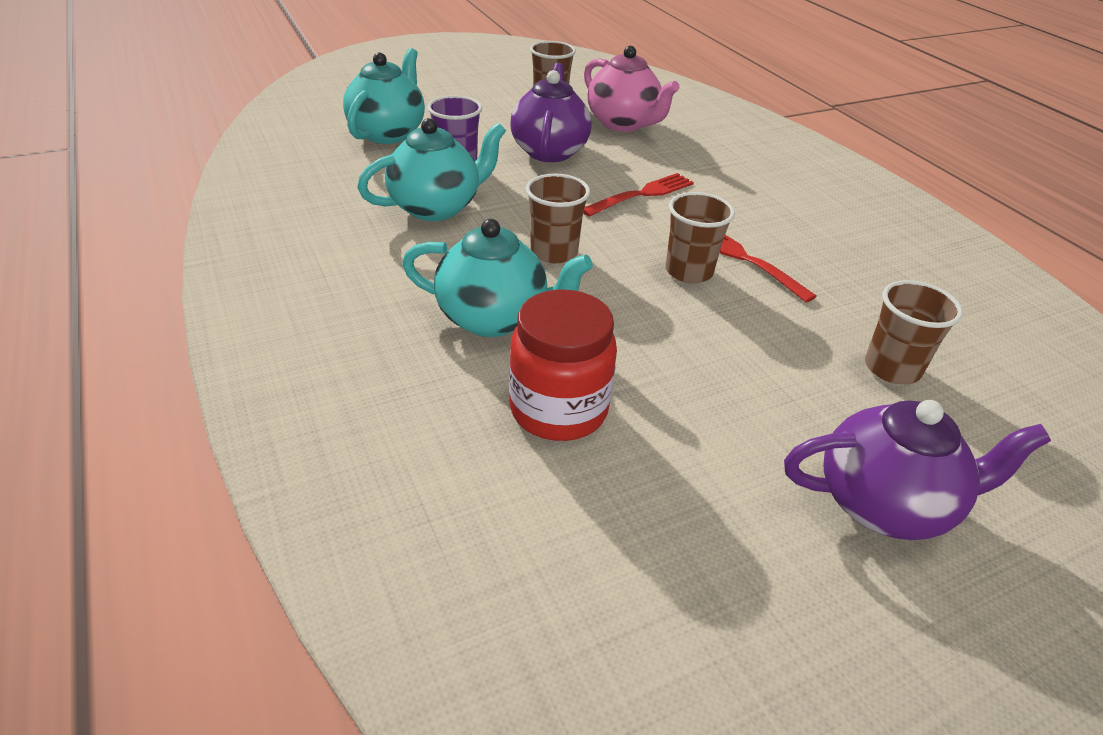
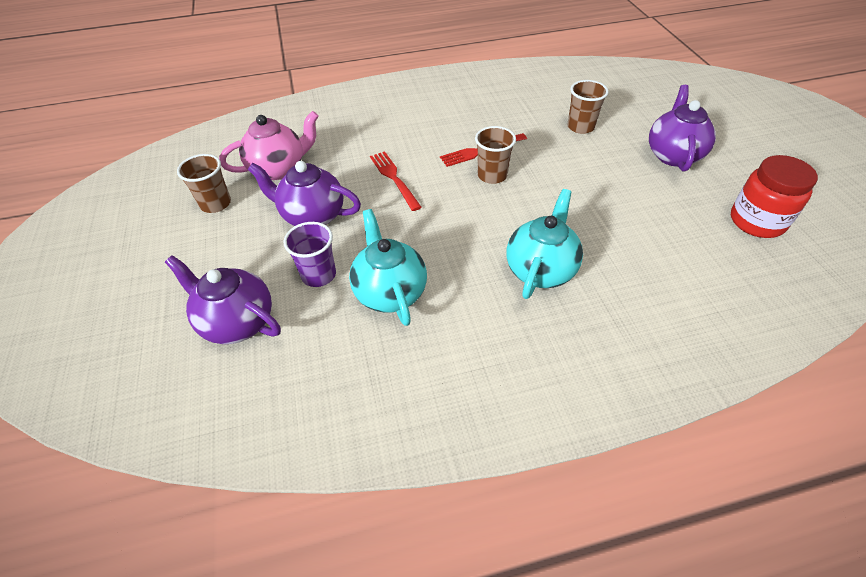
camera: 75 degrees left, 10 degrees up
turquoise teapot [343,48,425,144] -> purple teapot [165,255,281,344]
red jar [509,289,617,441] -> red jar moved to [731,155,818,238]
brown cup [526,174,590,263] -> none

